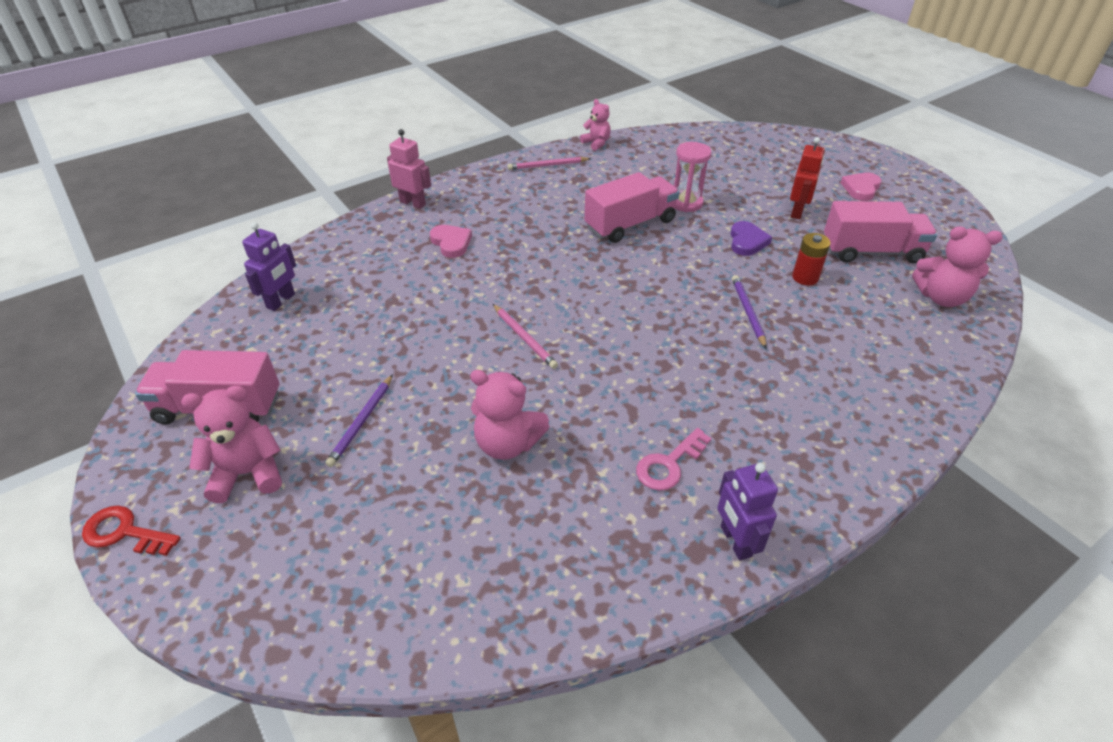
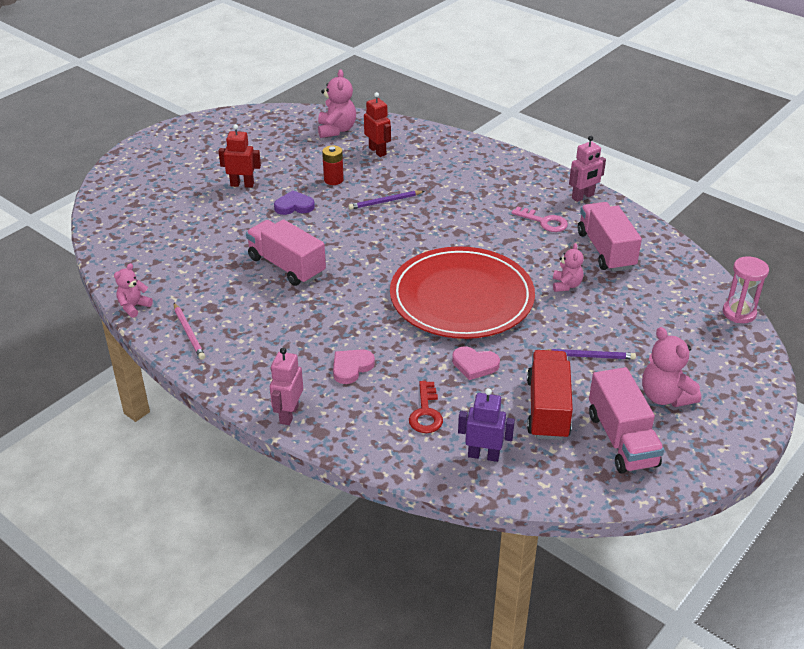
camera: 105 degrees left, 5 degrees down
red key [82,506,181,556] -> red key moved to [409,381,443,433]
pink teddy bear [470,370,550,460] -> pink teddy bear [553,243,584,292], size x0.63
pink pencil [493,304,558,369] -> red plate [390,246,535,339]
pink hourglass [674,142,712,212] -> pink hourglass moved to [723,256,769,323]
purple robot [717,463,778,560] -> pink robot [569,136,606,202]
pink truck [824,201,937,264] -> pink truck moved to [578,202,642,272]
pink heart [841,172,882,201] -> pink heart moved to [452,346,500,380]
none -> red robot [364,92,391,157]
none -> red truck [527,350,573,440]

